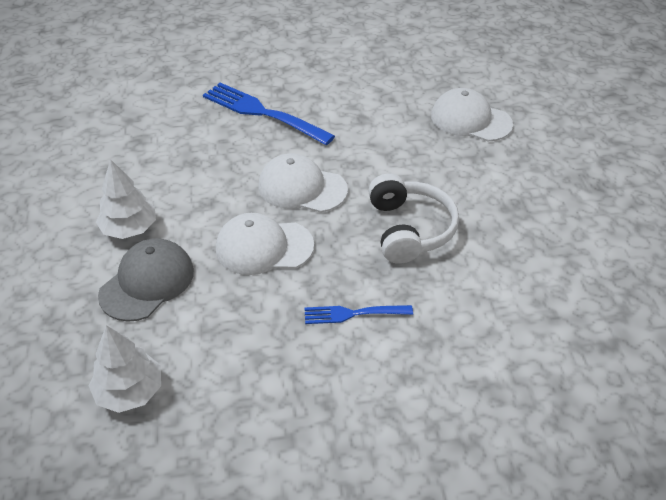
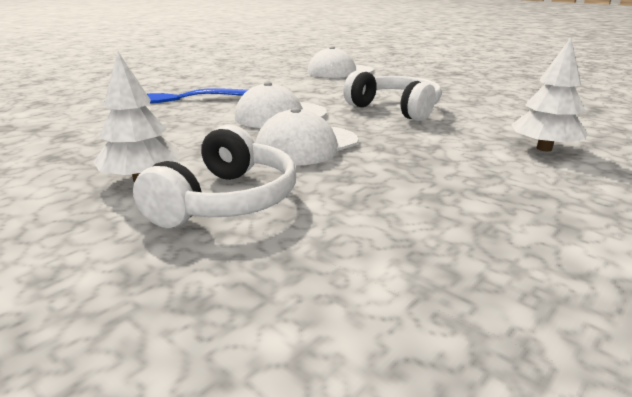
camera: 40 degrees left, 20 degrees down
white tree [89,325,161,413] -> white tree moved to [511,38,587,152]
grey cap [98,238,194,322] -> white headphones [133,125,296,228]
blue fork [305,305,413,324] -> none

